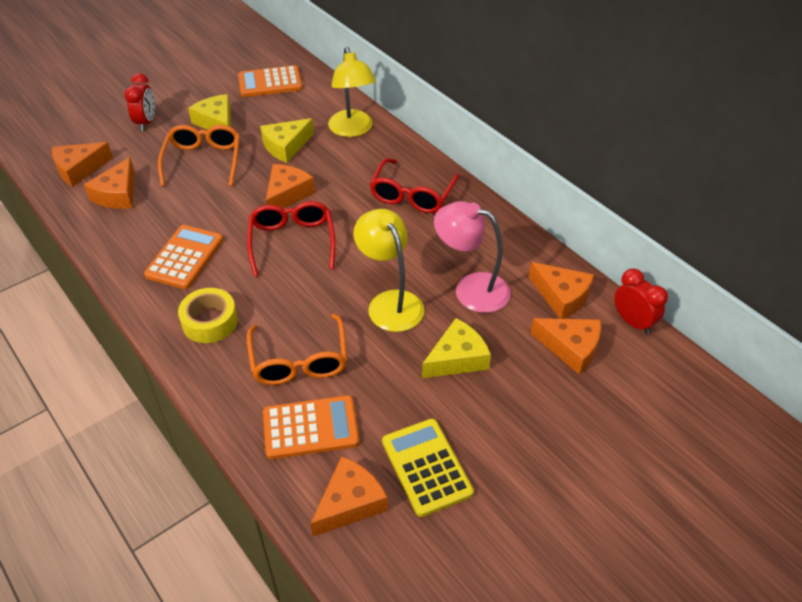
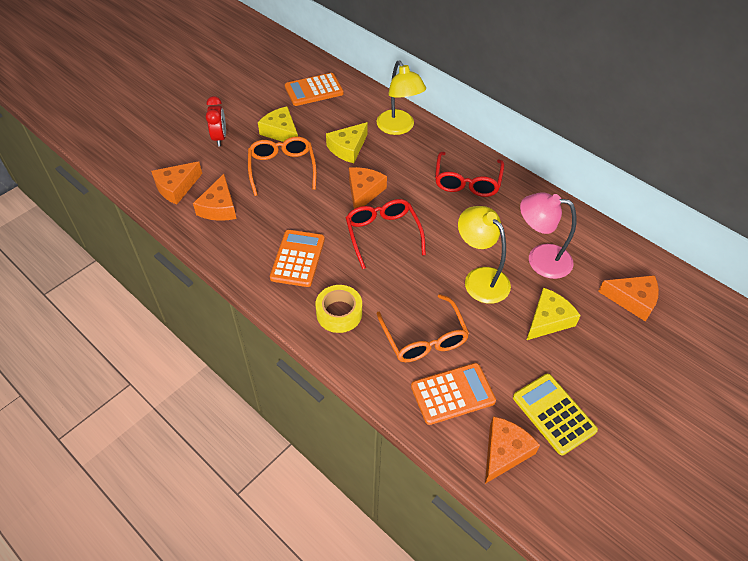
camera: 10 degrees left, 5 degrees up
orange cheese [529,262,594,319] -> none
red clock [614,268,668,334] -> none

